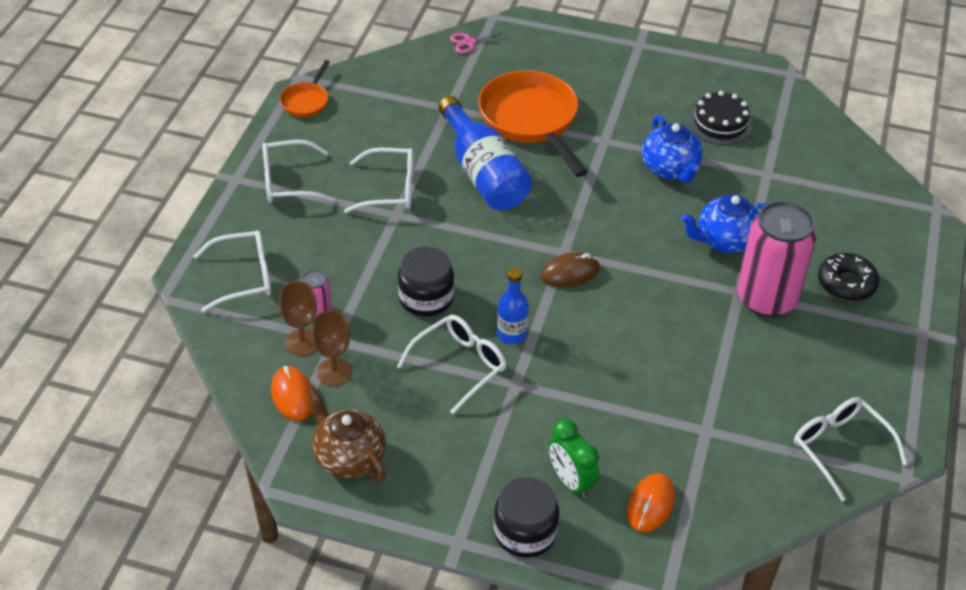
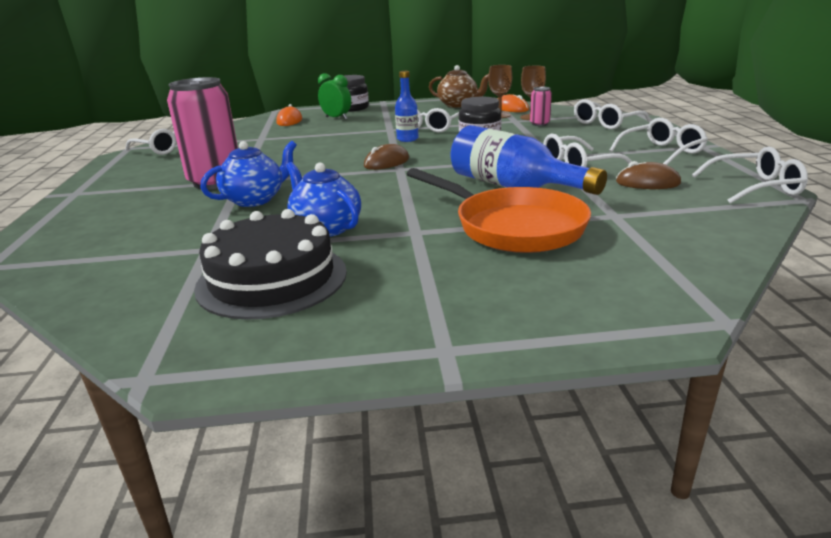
camera: 160 degrees right, 20 degrees down
orange pan [280,60,330,117] -> white glasses [692,146,808,204]
pink scissors [450,31,509,53] -> none
black cake [689,91,753,145] -> black cake [194,209,347,320], size x1.61
black donut [818,253,879,301] -> none
none -> brown mouse [616,161,681,189]

